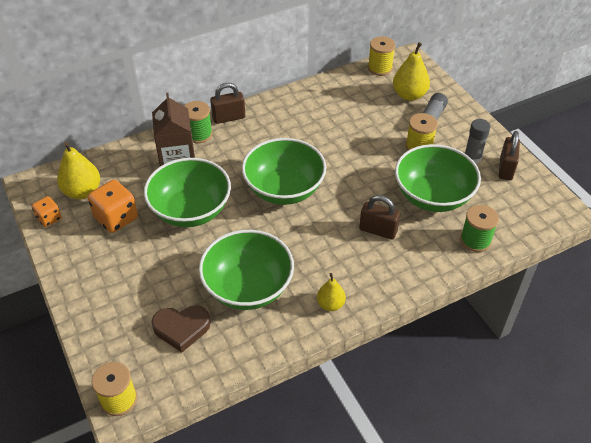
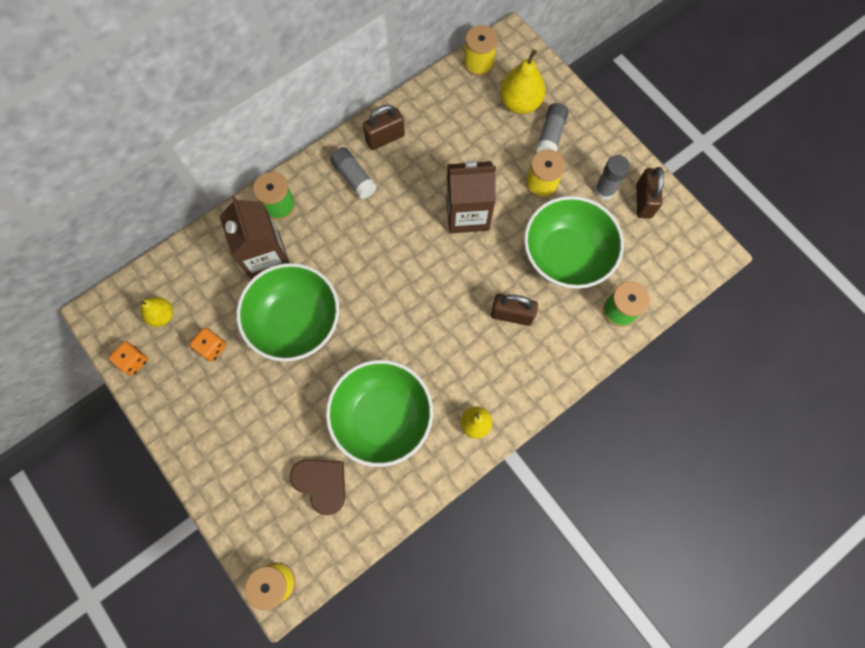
camera: 10 degrees left, 25 degrees up
yellow pear [57,141,100,199] -> yellow pear [140,297,173,327], size x0.61
orange dice [88,180,138,233] -> orange dice [190,328,226,362], size x0.58
brown heart [152,306,211,353] -> brown heart turned 120 degrees counterclockwise [290,459,345,515]
brown padlock [210,83,245,124] -> brown padlock moved to [363,105,405,150]
green bowl [242,138,326,205] -> none
none -> grey glue stick [330,147,377,199]
none -> brown carton [446,161,496,233]

